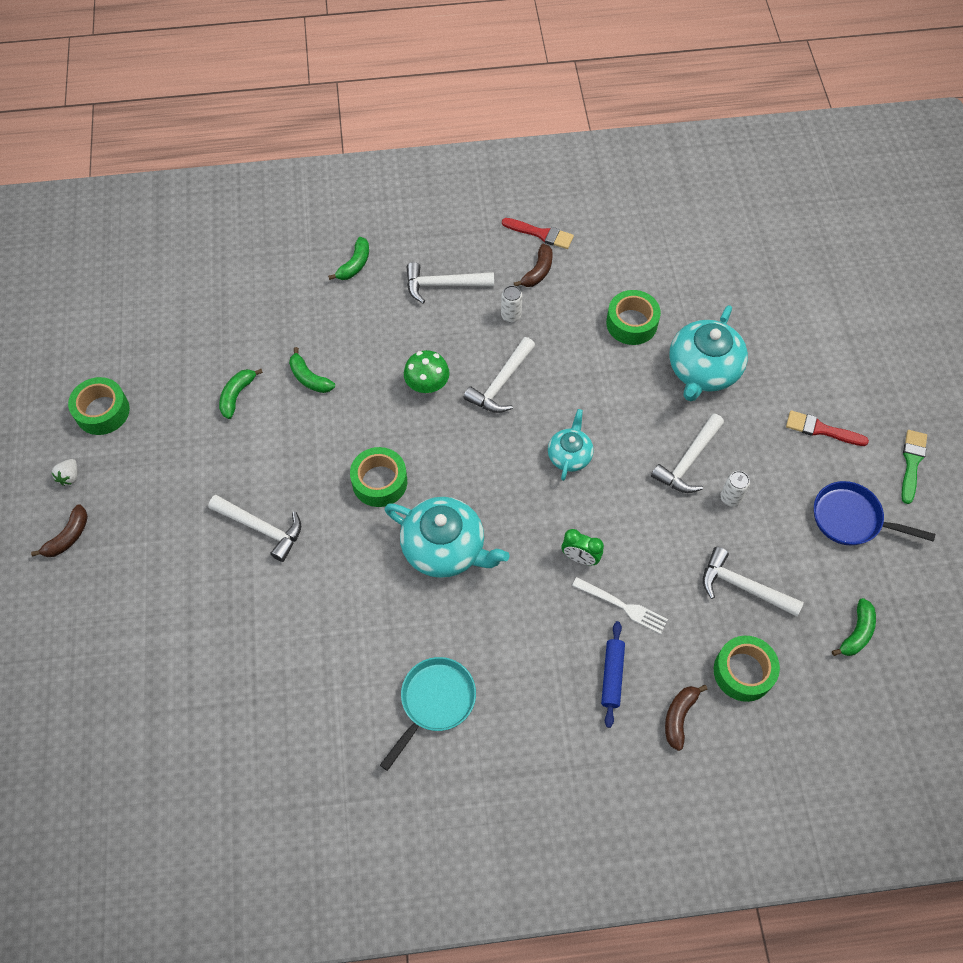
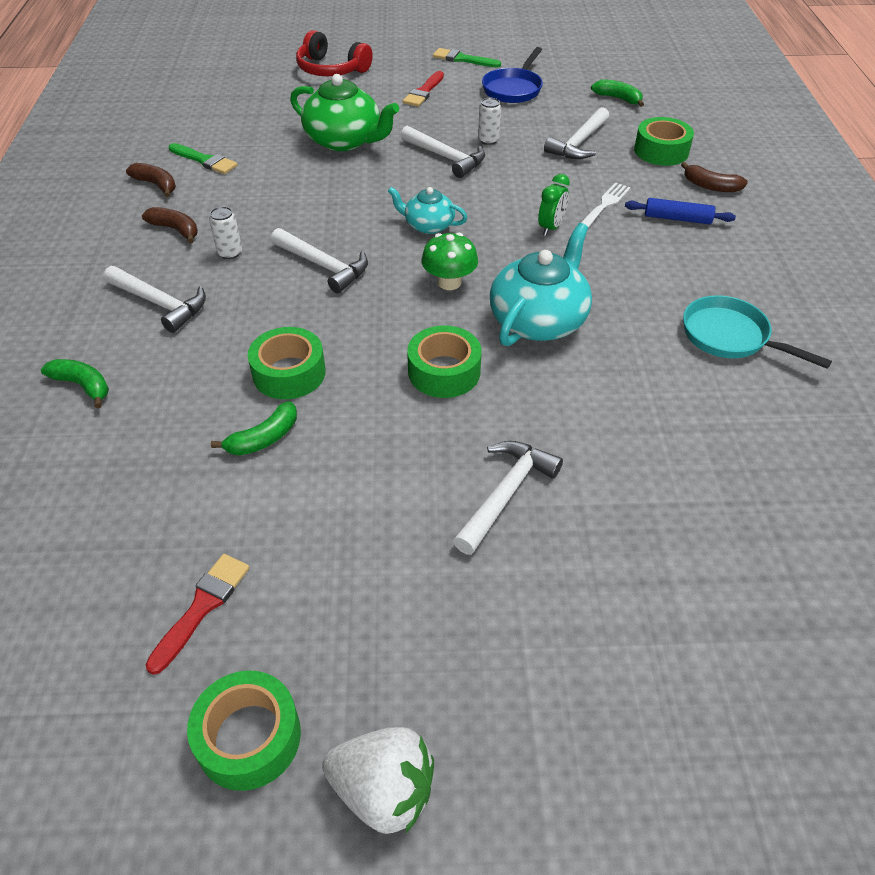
camera: 85 degrees left, 15 degrees down
brown banana [31,504,88,557] -> brown banana moved to [126,163,176,197]
white strawberry [51,459,77,486] -> white strawberry [322,727,434,834], size x1.98
green banana [219,369,263,419] -> none
green mushroom [404,350,450,393] -> green mushroom moved to [422,233,478,290]
white hammer [407,262,494,304] -> white hammer turned 60 degrees counterclockwise [104,266,206,333]
red brush [502,218,574,249] -> red brush moved to [145,554,250,675]
green tape [606,290,661,345] -> green tape moved to [248,327,326,399]
turquoise teapot [669,305,748,402] -> green teapot [290,74,399,151]
none -> green brush [169,143,237,174]
none -> red headphones [296,30,373,76]

